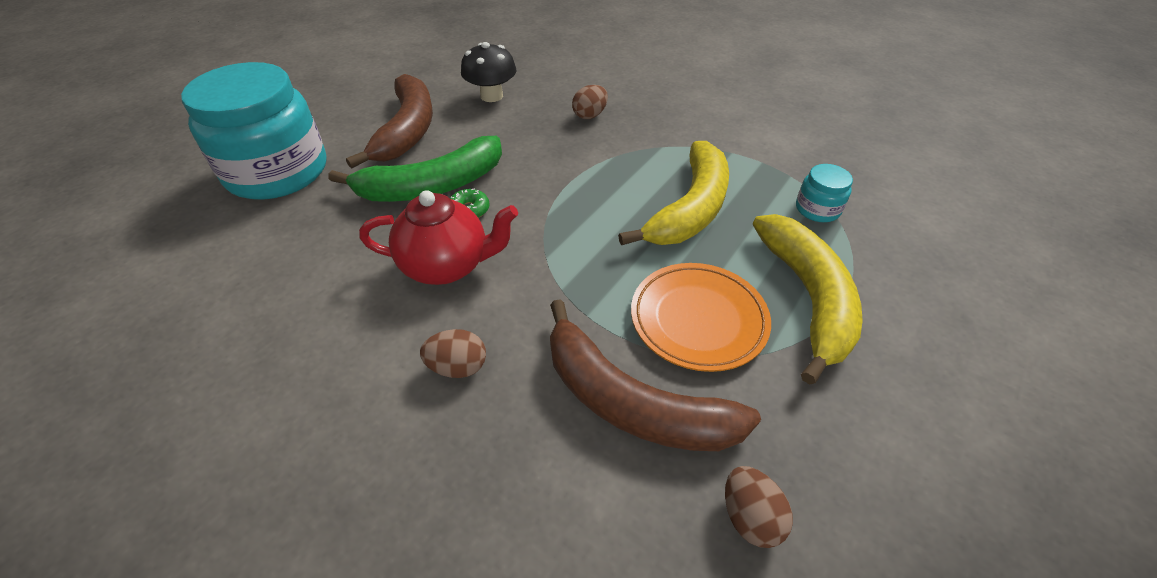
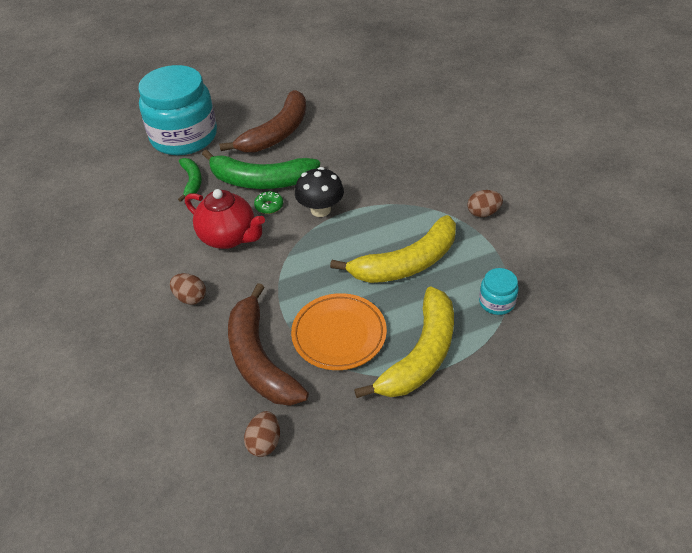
camera: 35 degrees right, 0 degrees up
black mushroom [461,42,517,102] -> black mushroom moved to [295,167,344,217]
brown egg [572,85,608,119] -> brown egg moved to [467,190,503,217]
none -> green banana [178,158,202,202]

